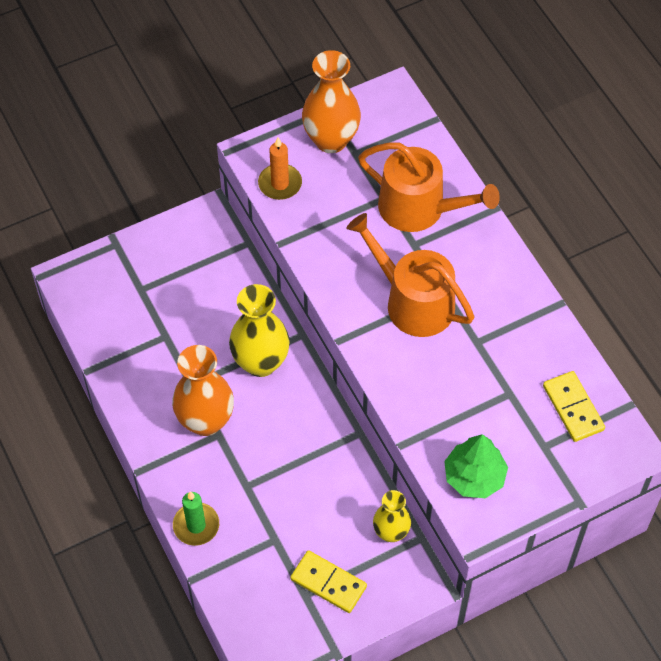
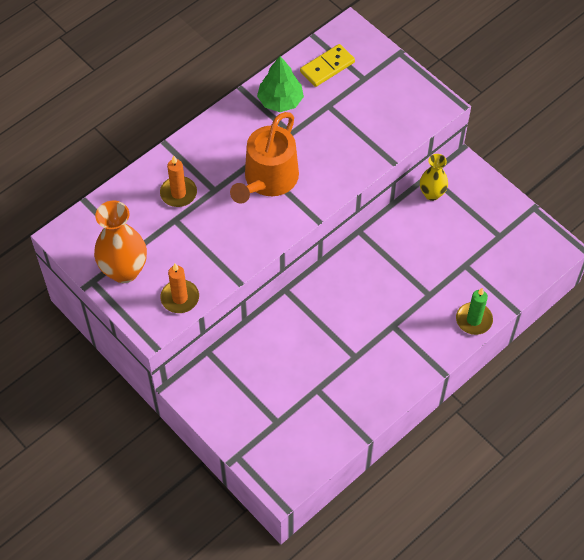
camera: 105 degrees left, 0 degrees up
orange vase [172,345,234,436] -> none
yellow vase [229,284,290,377] -> none
yellow domino [290,550,367,613] -> none
orange watering can [358,142,500,232] -> orange candle [160,155,197,207]
green tree [444,434,508,498] -> green tree moved to [257,56,304,112]

